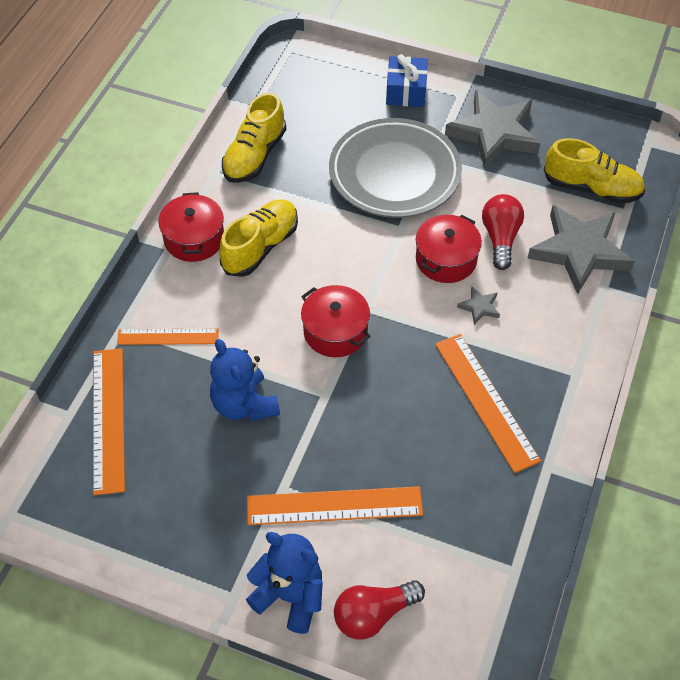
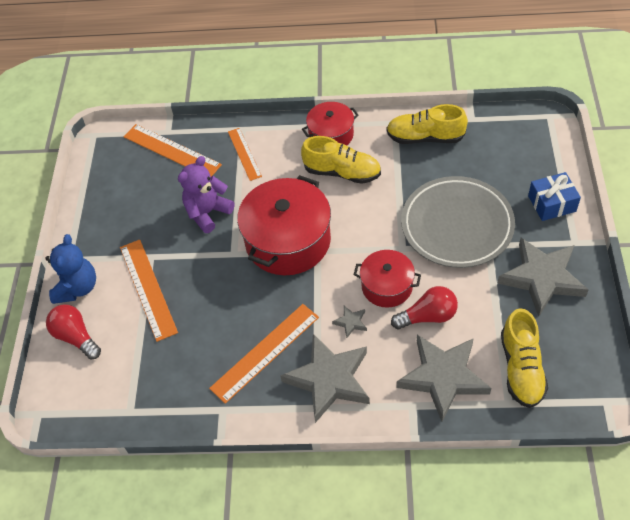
camera: 75 degrees right, 0 degrees up
orange ruler [93,348,125,495] -> orange ruler turned 60 degrees clockwise [124,124,222,177]
blue teddy bear [210,339,280,421] -> purple teddy bear [178,156,235,233]
red pot [301,285,371,357] -> red pot [237,175,331,275], size x1.76
none -> grey star [280,334,370,423]

